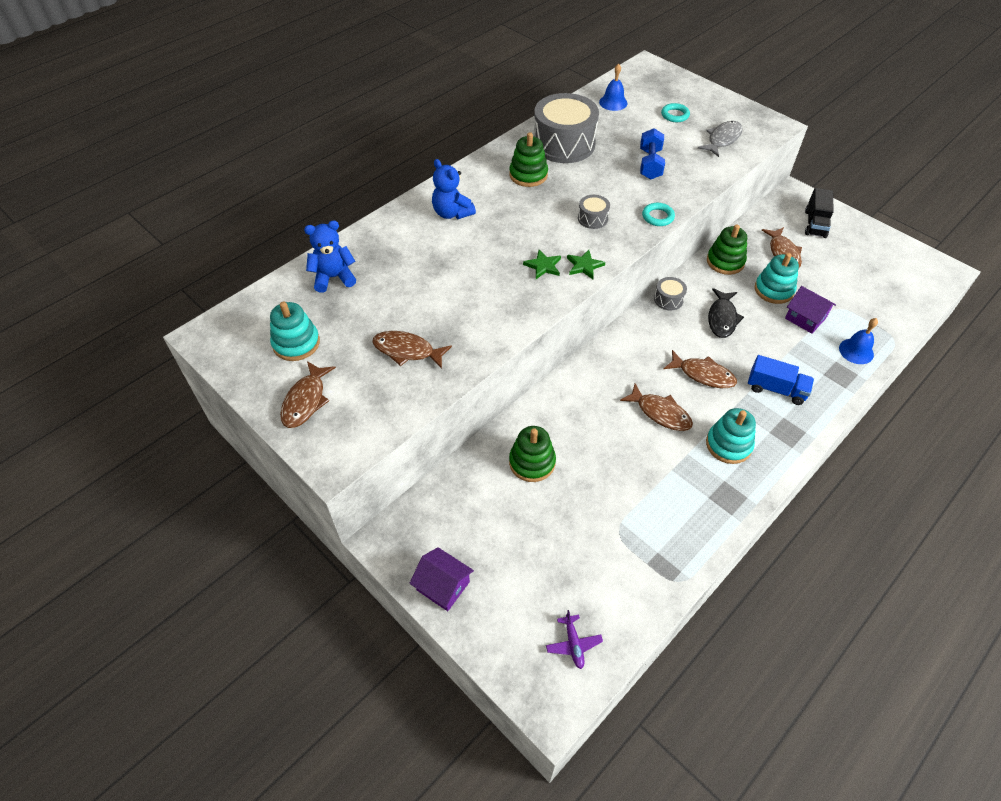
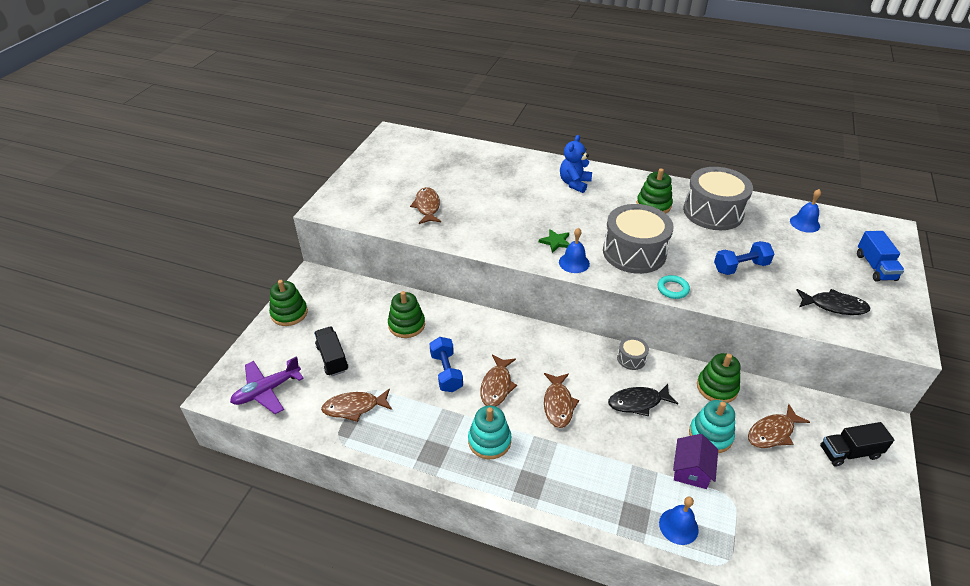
camera: 65 degrees right, 10 degrees down
turquoise stacking toy [270,302,320,361] -> none
brown fish [280,361,336,428] -> brown fish moved to [321,389,392,422]
blue teddy bear [304,221,356,293] -> none
purple house [409,547,474,611] -> green stacking toy [269,280,308,326]
purple plane [546,610,603,669] -> purple plane [230,356,304,414], size x1.79
green star [567,250,605,279] -> blue bell [559,228,590,273]
grey drum [578,195,610,229] -> grey drum [603,204,674,274], size x2.25
turquoise ring [661,103,690,122] -> none
grey fish [698,121,742,157] -> black fish [796,289,870,315]
blue truck [748,355,814,405] -> blue truck moved to [857,231,904,282]
none -> black truck [314,326,348,376]
none -> blue dumbbell [429,337,463,392]

